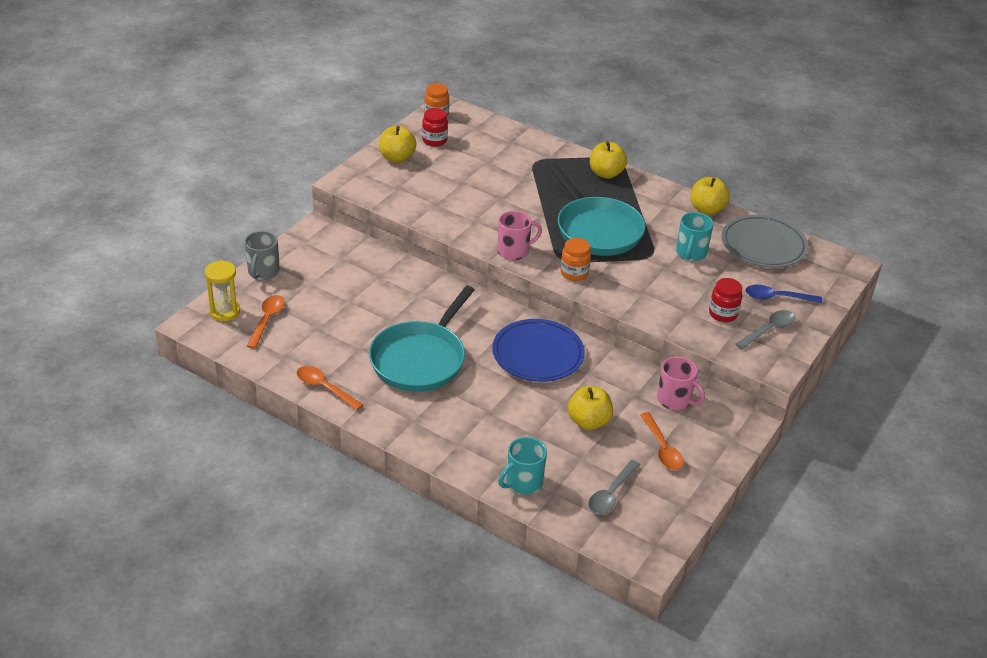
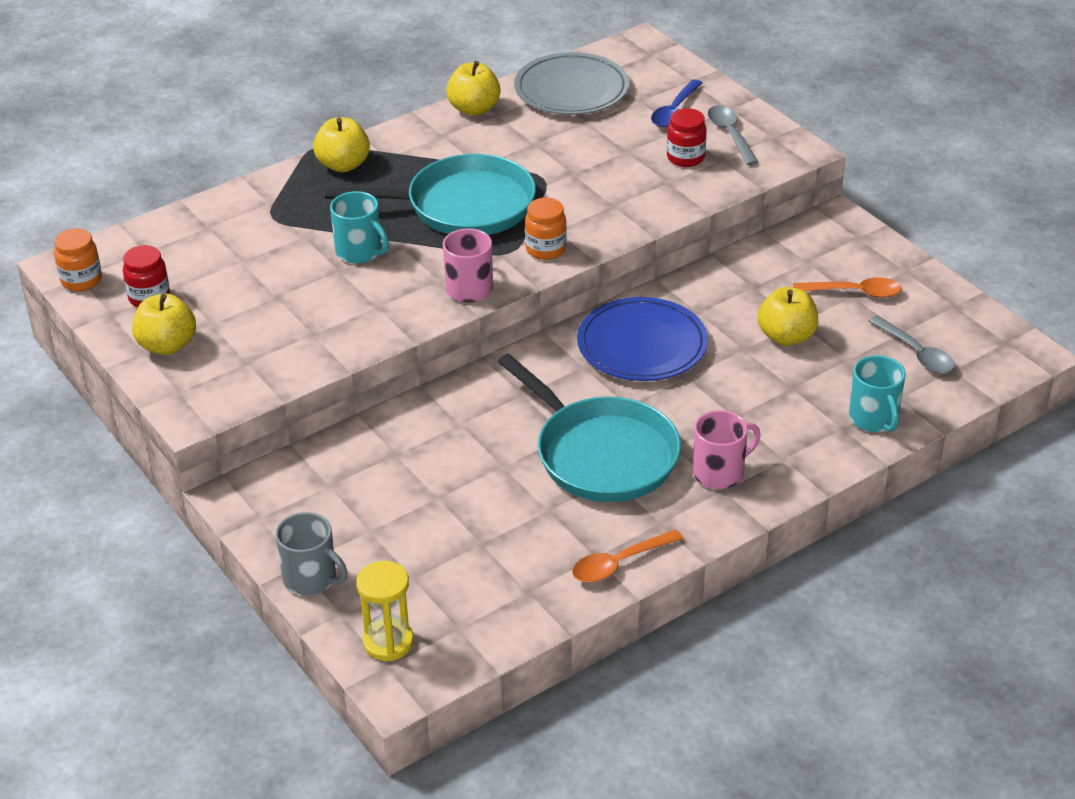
camera: 65 degrees left, 0 degrees up
orange spoon [247,295,285,349] -> none
pink mug [657,357,705,410] -> pink mug moved to [693,410,761,489]
turquoise mug [676,212,714,261] -> turquoise mug moved to [330,191,389,264]

